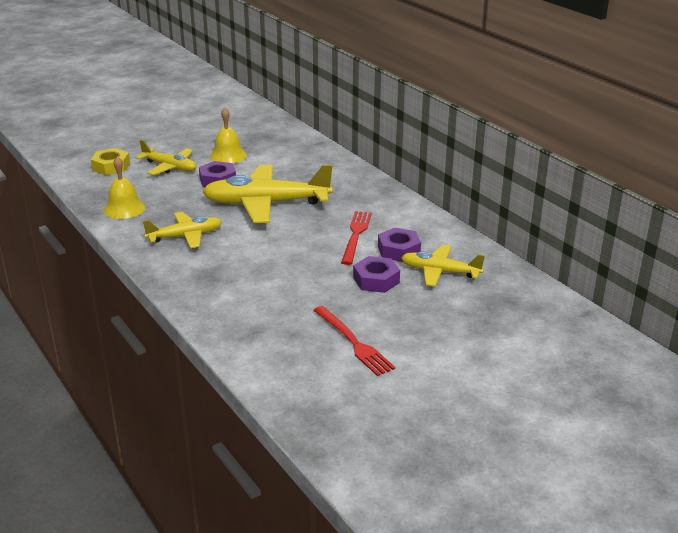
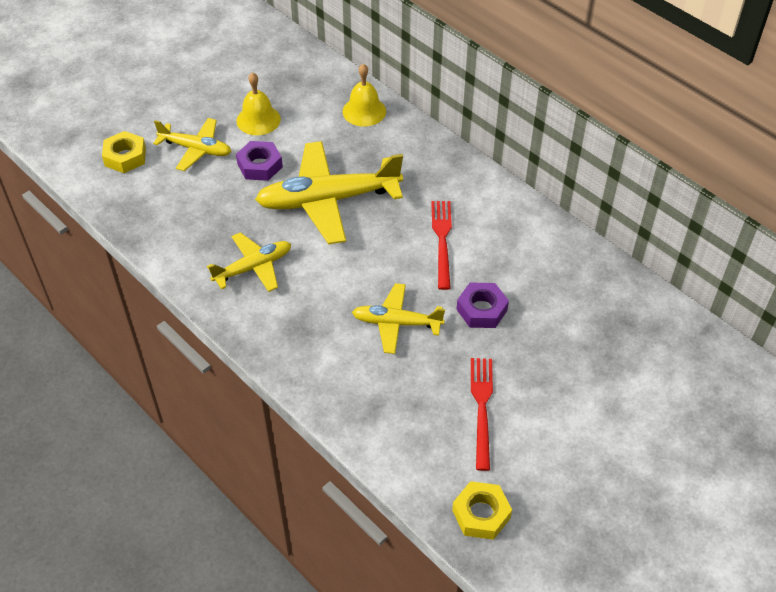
camera: 10 degrees left, 20 degrees up
yellow bell [103,156,146,219] -> yellow bell moved to [343,64,386,127]
red fork [313,306,395,376] -> red fork turned 135 degrees counterclockwise [471,358,493,471]
purple nut [378,228,421,262] -> none
yellow plane [401,245,485,287] -> yellow plane moved to [352,283,445,354]
none -> yellow nut [452,481,512,540]

